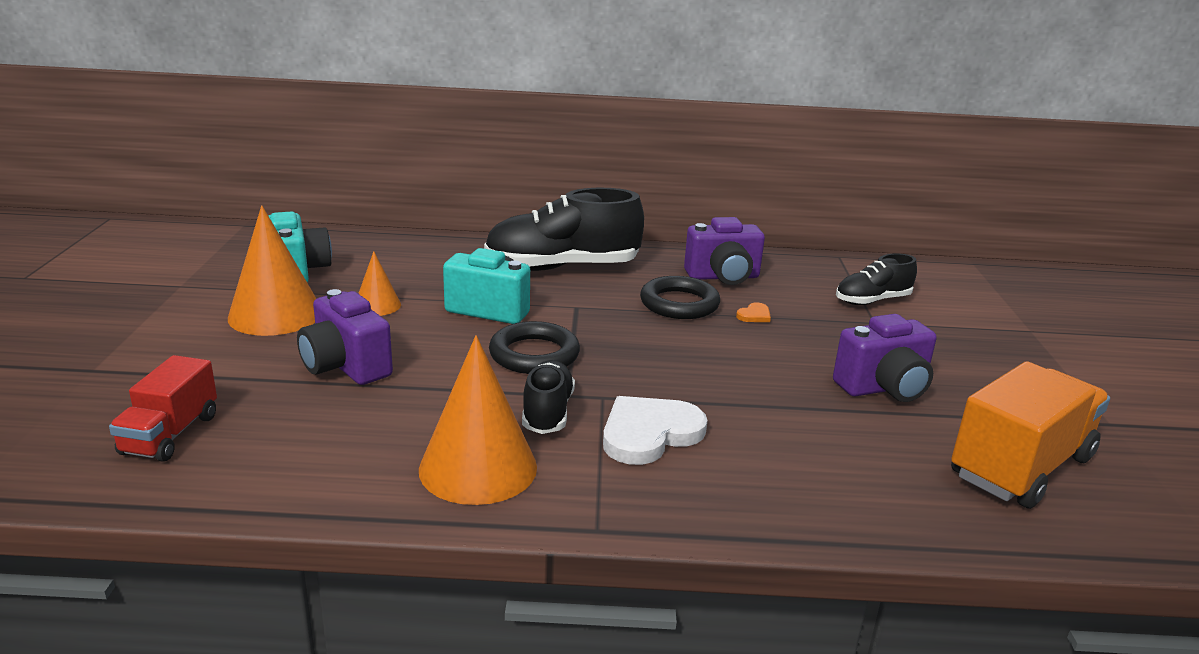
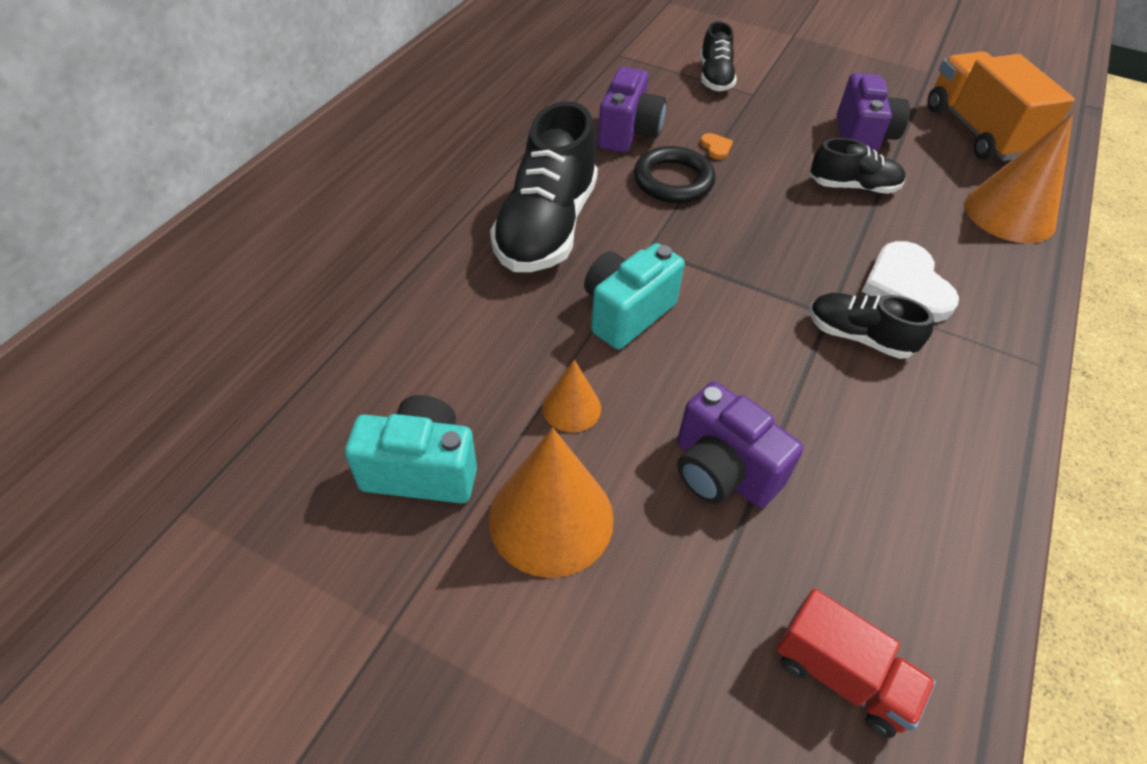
camera: 65 degrees left, 25 degrees up
purple camera [297,289,393,385] -> purple camera turned 60 degrees clockwise [677,381,803,508]
orange cone [419,335,537,505] -> orange cone moved to [965,113,1073,243]
black ring [489,321,580,374] -> none
none -> black shoe [810,138,906,194]

